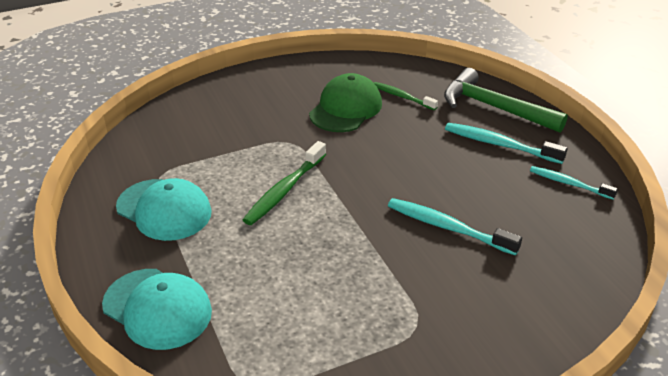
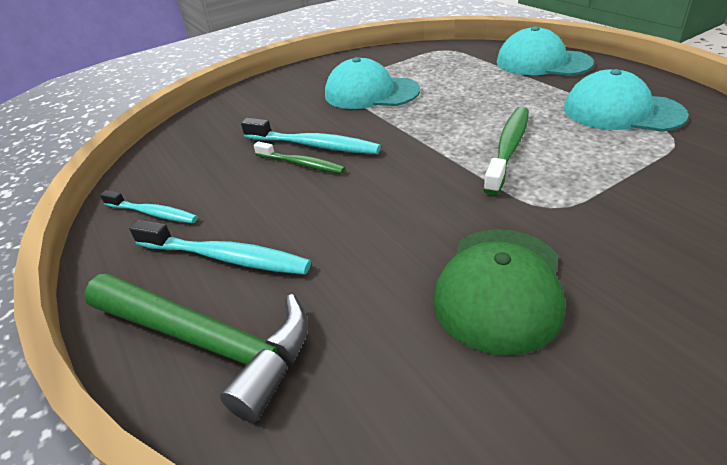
camera: 175 degrees right, 0 degrees up
green toothbrush [374,82,438,110] -> green toothbrush moved to [254,141,345,174]
none -> turquoise cap [325,57,420,109]

